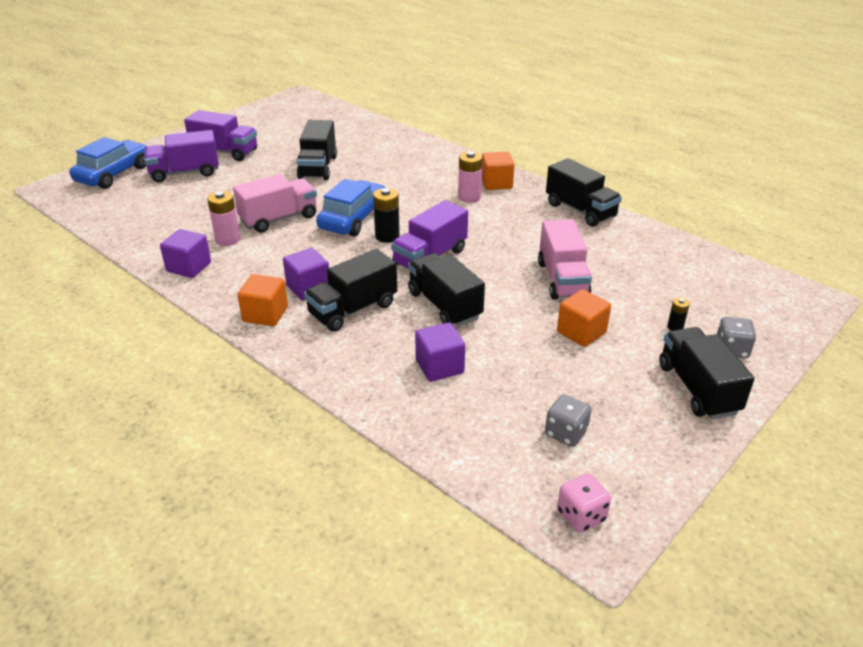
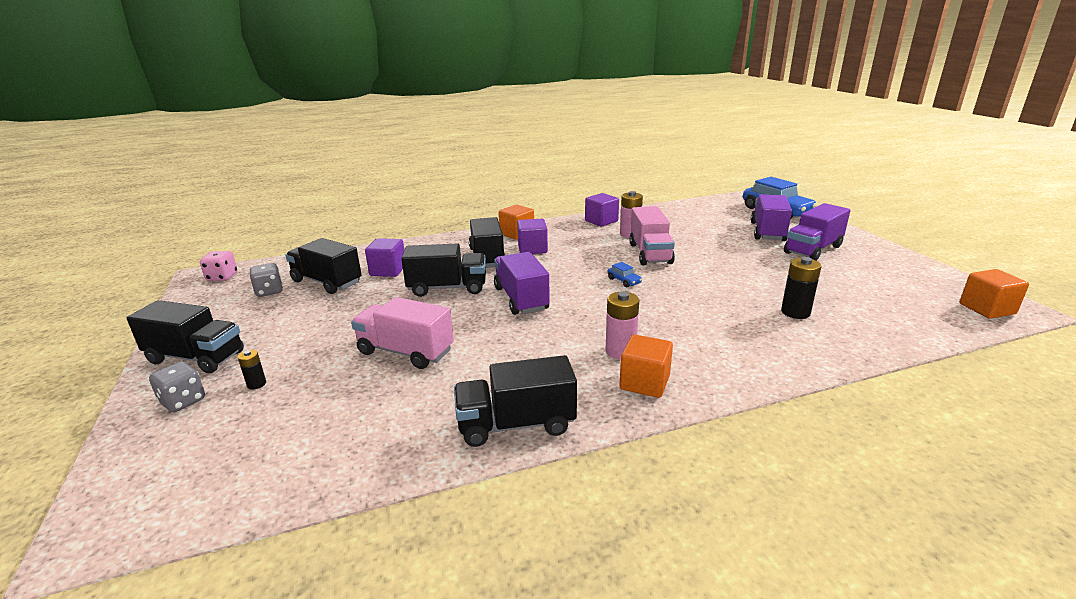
camera: 120 degrees right, 10 degrees down
black truck [297,120,337,180] -> black truck moved to [285,238,362,294]
blue car [316,179,386,236] -> blue car [607,262,642,287], size x0.42
black battery [373,188,400,243] -> black battery moved to [781,257,822,319]
orange cube [557,289,611,347] -> orange cube moved to [960,269,1029,319]

